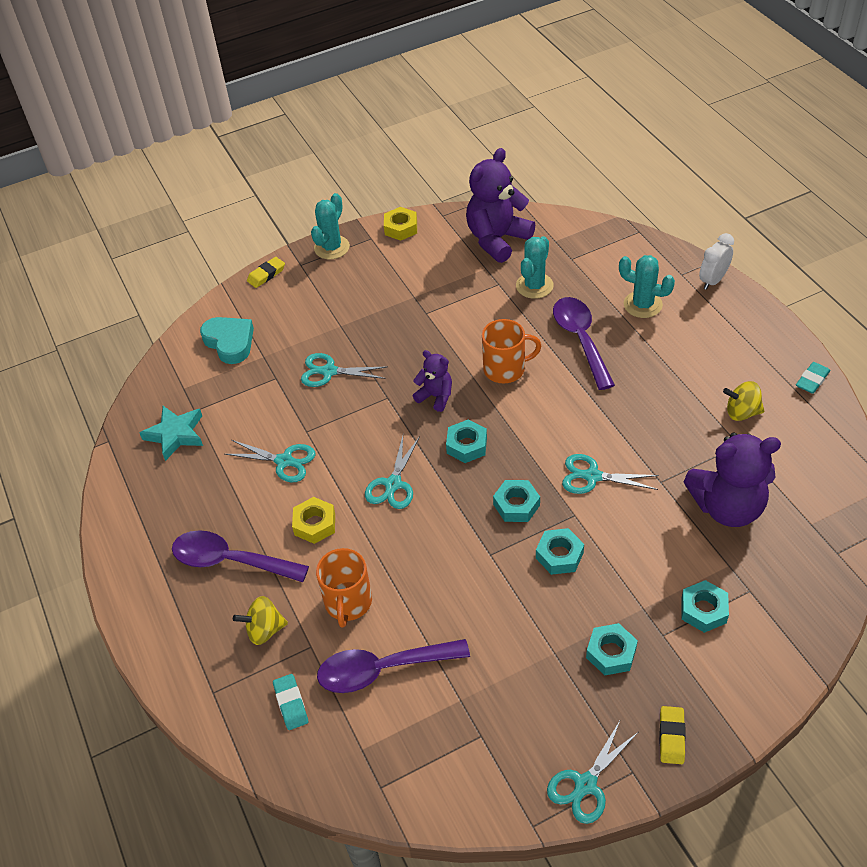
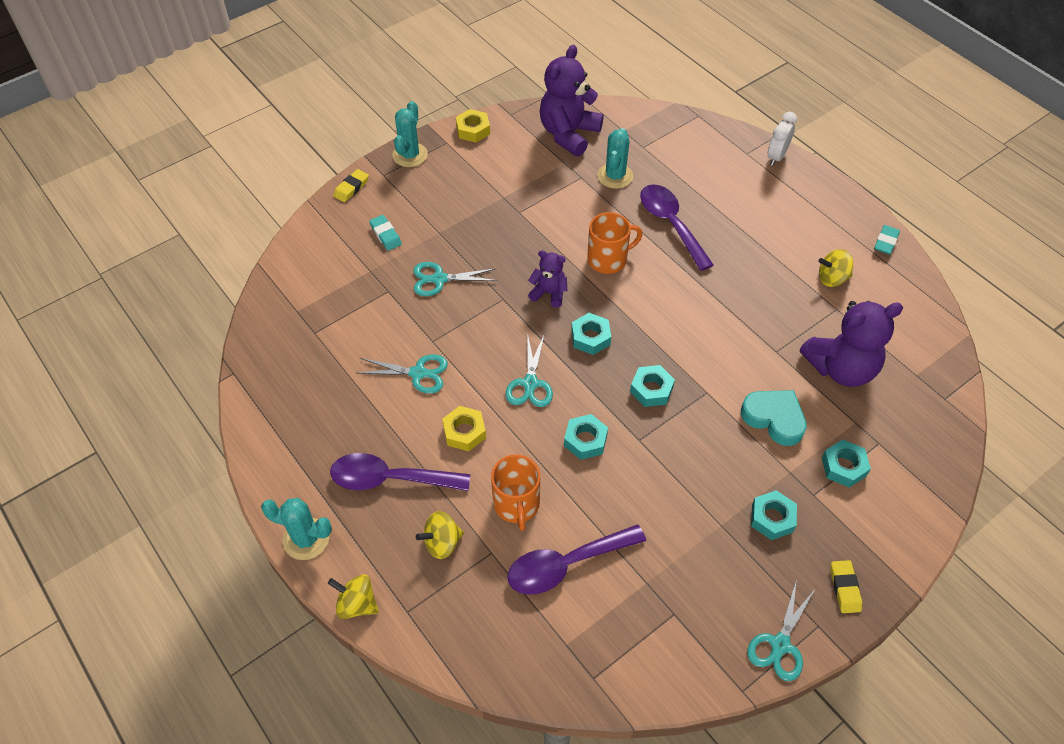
camera: 15 degrees left, 5 degrees up
turquoise star [140,406,203,461] -> none
turquoise heart [200,317,254,364] -> turquoise heart moved to [741,390,807,446]
turquoise eraser [273,674,308,730] -> turquoise eraser moved to [369,215,402,251]
turquoise nut [536,528,584,575] -> turquoise nut moved to [564,414,608,460]
turquoise scissors [562,454,659,494] -> none
turquoise cactus [619,255,675,318] -> turquoise cactus moved to [261,498,332,560]
none -> yellow spinning top [328,574,379,619]

